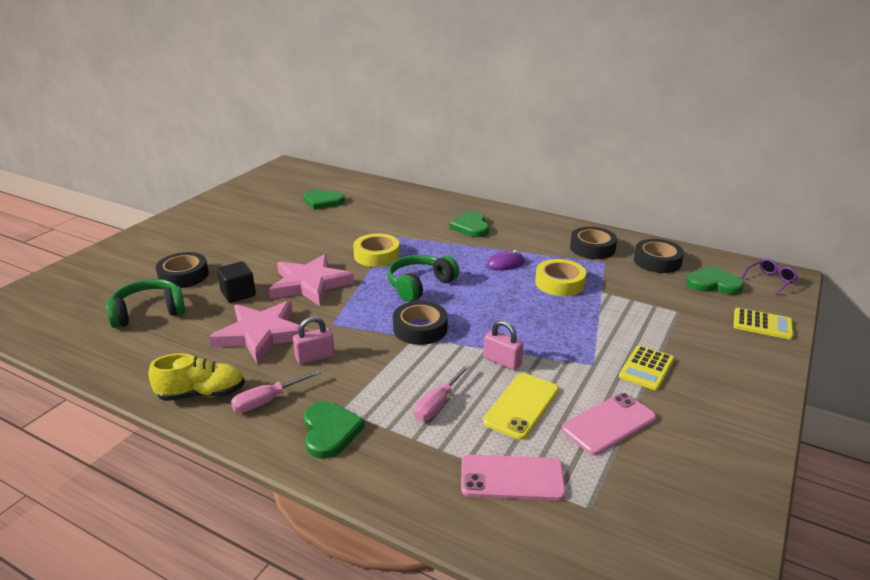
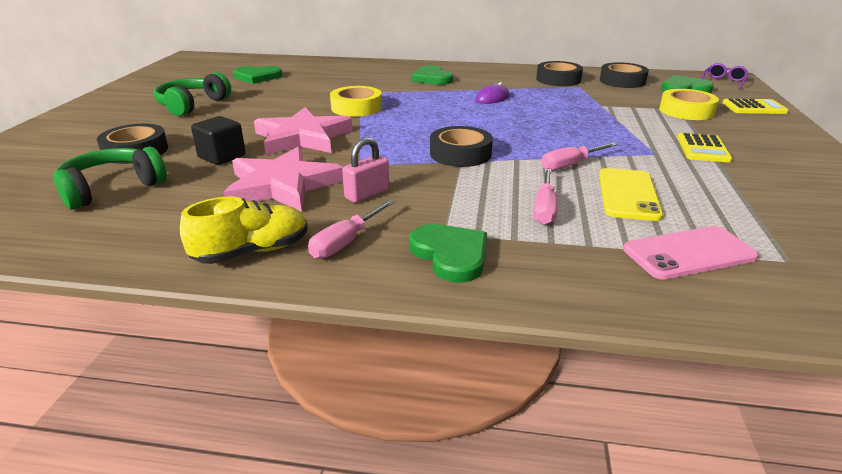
camera: 20 degrees left, 0 degrees up
green headphones [387,255,459,302] -> green headphones moved to [154,72,231,116]
pink padlock [484,320,524,370] -> pink screwdriver [541,142,617,171]
yellow tape [535,259,586,296] -> yellow tape moved to [660,89,719,120]
pink phone [562,393,656,455] -> none

